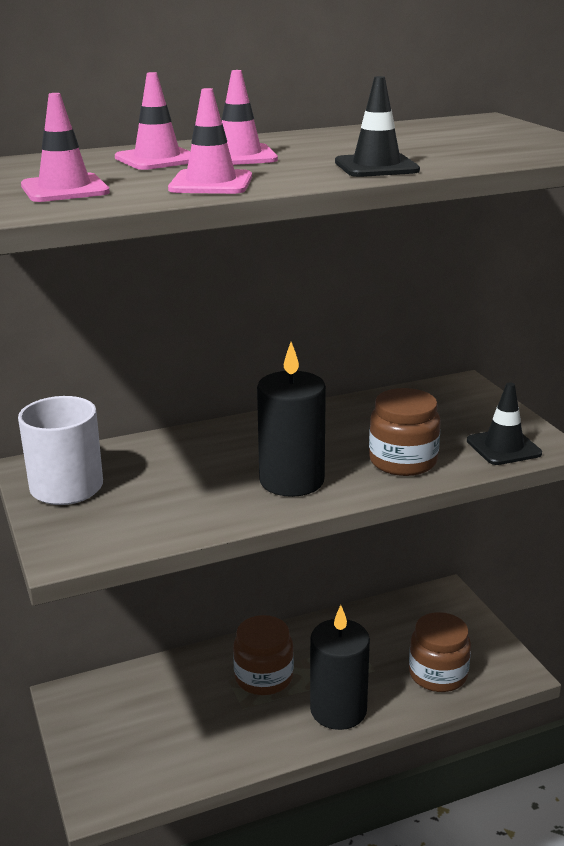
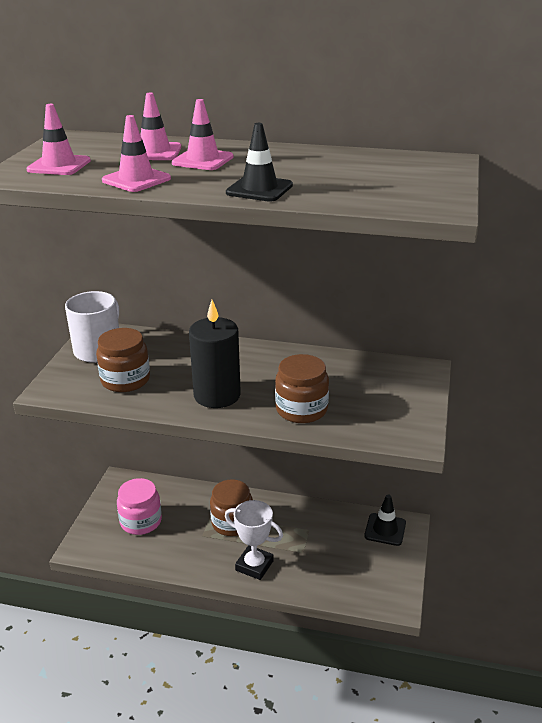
camera: 35 degrees right, 5 degrees up
black candle [310,605,370,730] -> white trophy [225,500,283,580]
brown jar [409,612,471,692] -> brown jar moved to [96,328,150,392]
black traffic cone [467,383,542,465] -> black traffic cone moved to [364,495,406,546]
none -> pink jar [117,478,162,535]

